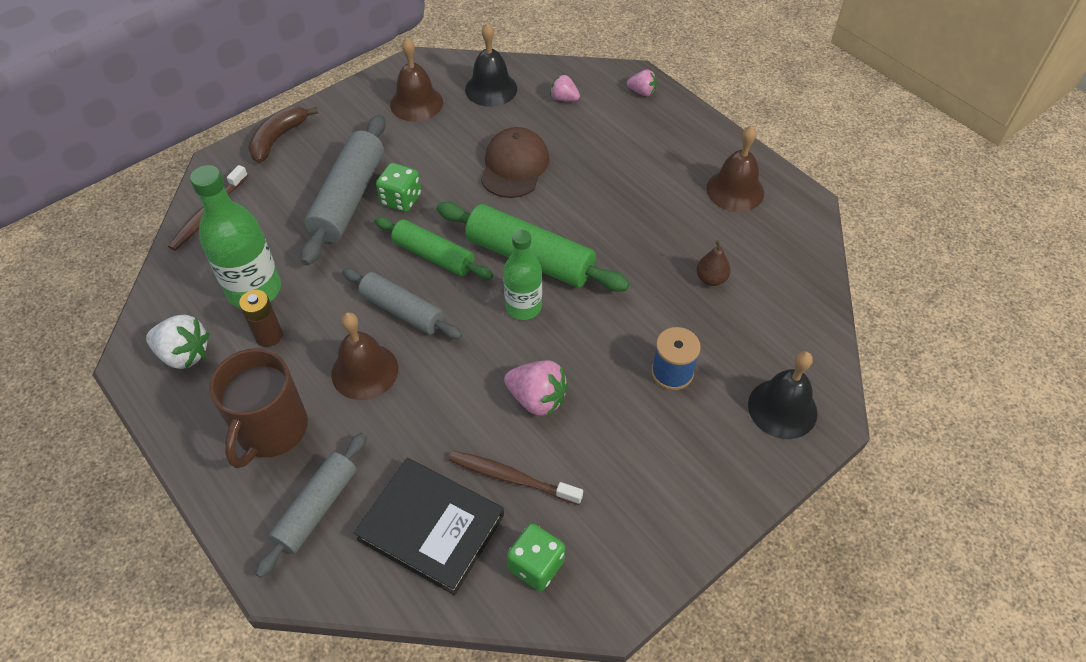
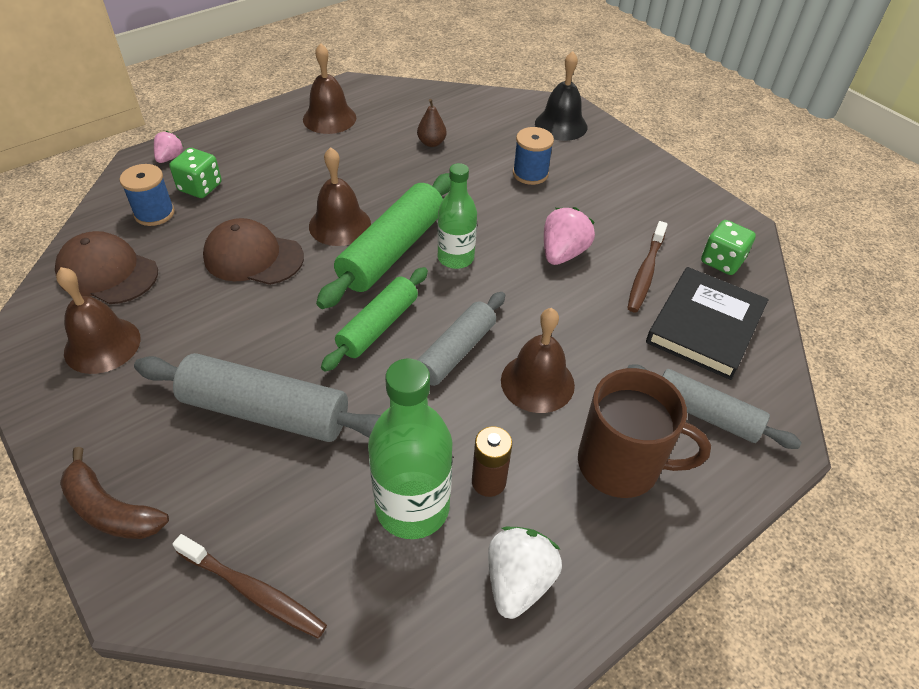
camera: 90 degrees left, 5 degrees down
green dice [376,163,421,212] -> green dice moved to [169,148,222,198]
black bell [465,23,517,107] -> brown cap [55,231,158,304]
pink strawberry [550,75,580,101] -> blue spool [120,164,175,226]
none -> brown bell [309,147,371,246]

